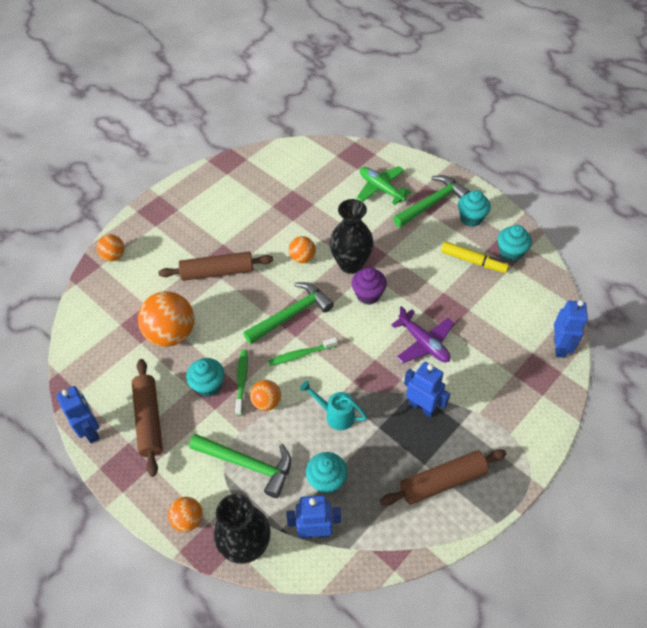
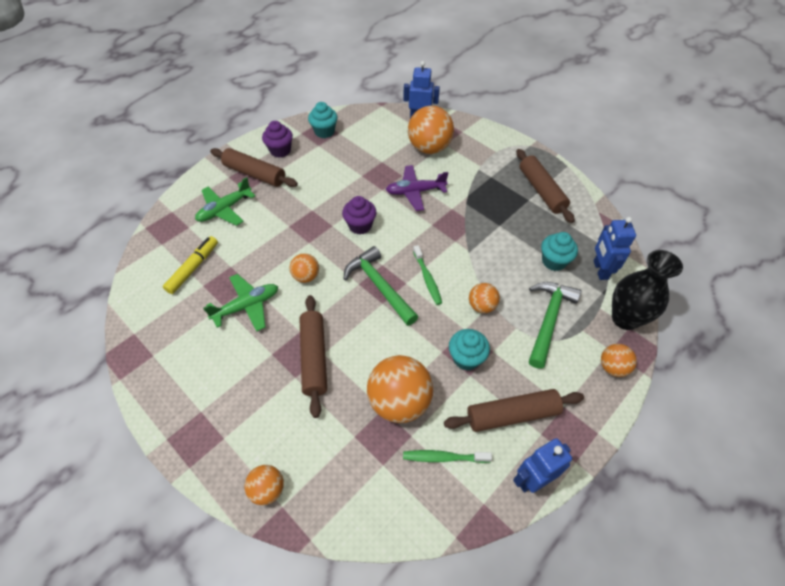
camera: 90 degrees left, 0 degrees up
green toothbrush [235,350,248,416] -> green toothbrush moved to [403,450,492,463]
turquoise watering can [300,380,367,430] -> none
black vase [330,199,374,274] -> none
purple plane [391,306,454,364] -> purple plane turned 150 degrees counterclockwise [386,165,448,211]
green hammer [393,175,470,228] -> brown rolling pin [210,148,298,187]
blue robot [404,362,450,418] -> none
yellow marker [441,241,509,273] -> yellow marker moved to [163,236,218,294]
turquoise cupcake [458,190,491,227] -> purple cupcake [262,121,293,158]
none -> green plane [203,274,278,332]
none -> orange ball [408,106,454,154]

